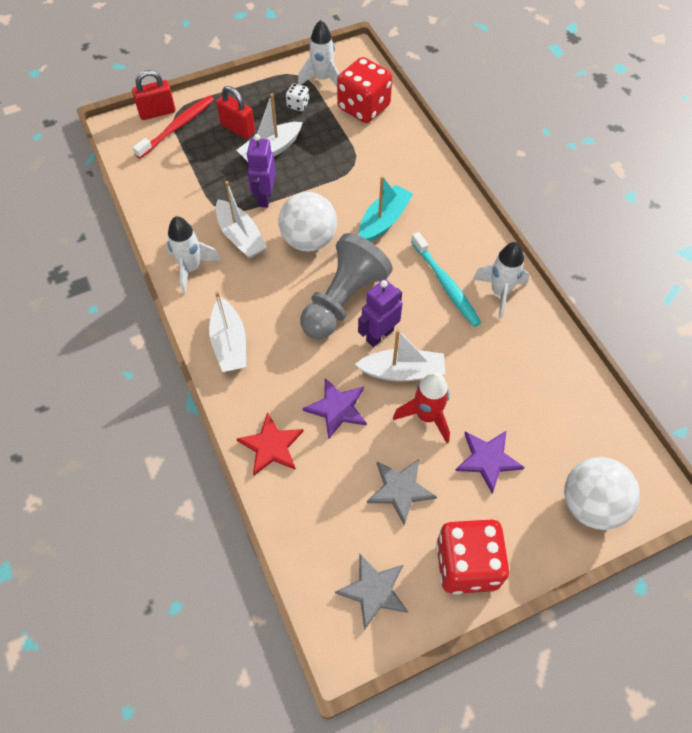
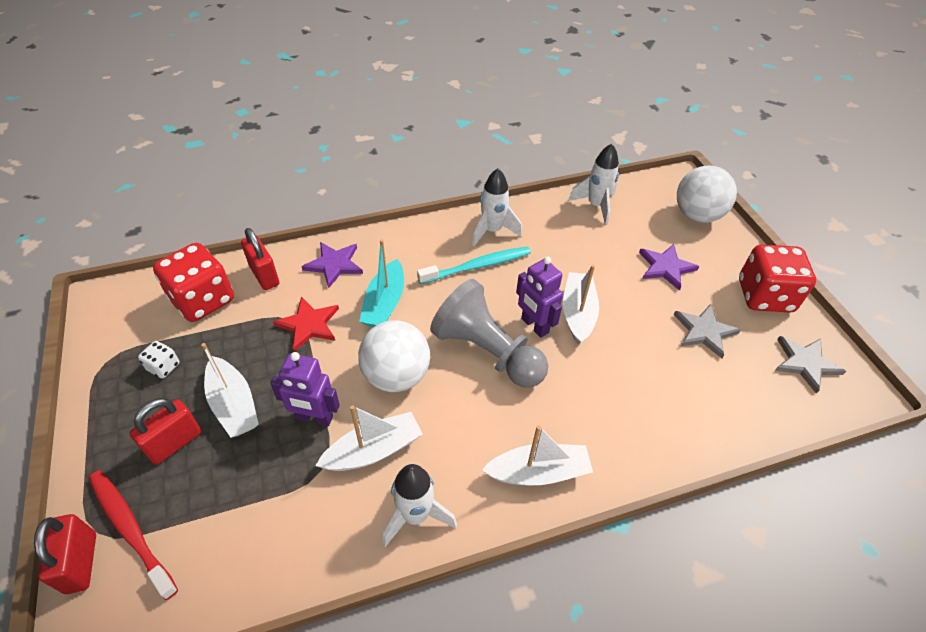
camera: 85 degrees left, 10 degrees down
red star [237,412,304,475] -> red star moved to [273,296,339,351]
white rocket [298,20,339,86] -> white rocket moved to [568,144,619,225]
purple star [303,378,367,439] -> purple star moved to [301,242,363,289]
turquoise boat [359,176,413,242] -> turquoise boat turned 120 degrees counterclockwise [359,240,404,327]
red rocket [393,372,450,443] -> none
none -> red padlock [241,228,279,290]

